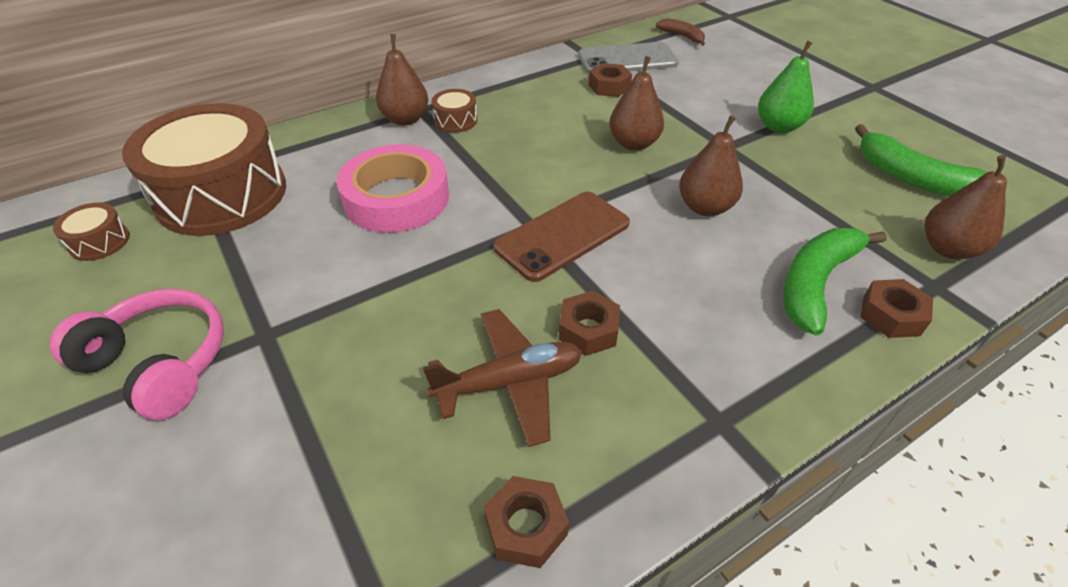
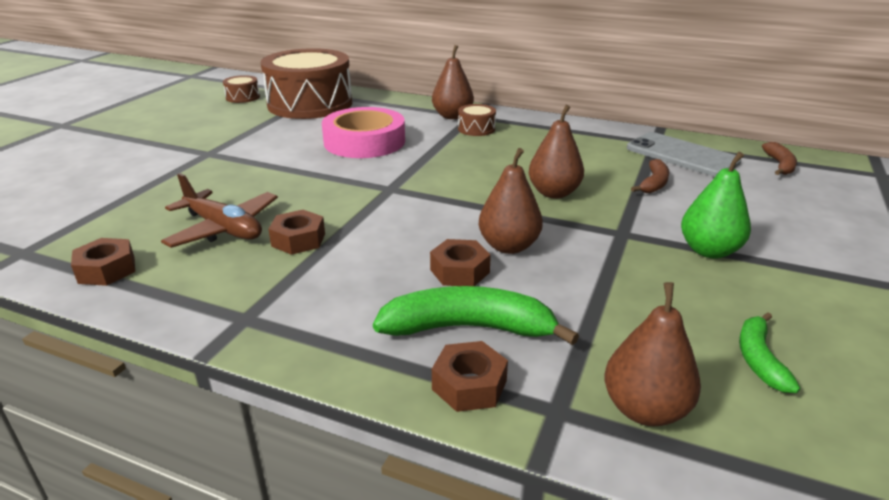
camera: 55 degrees right, 15 degrees down
pink headphones [49,289,224,420] -> none
brown phone [493,192,630,282] -> none
brown nut [589,63,632,97] -> brown nut moved to [430,239,491,286]
green banana [855,124,988,196] -> green banana [739,312,800,393], size x0.57
none -> brown banana [631,159,669,193]

